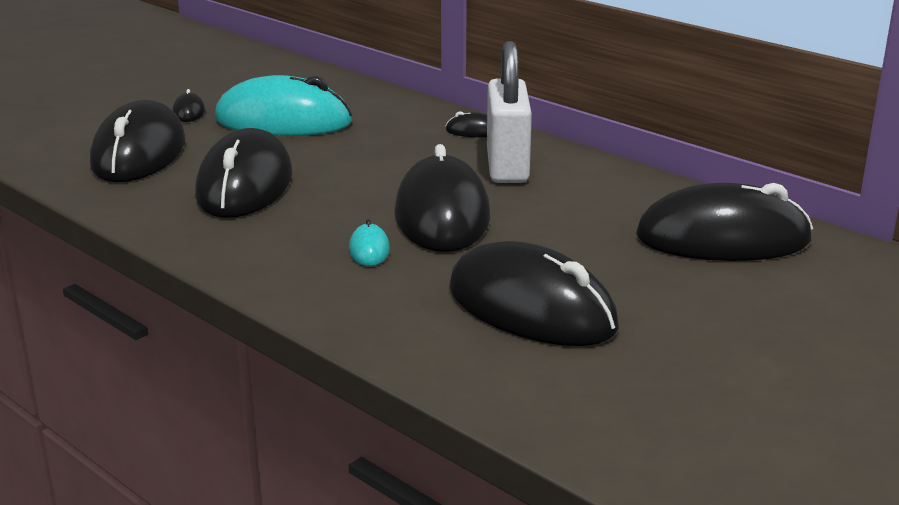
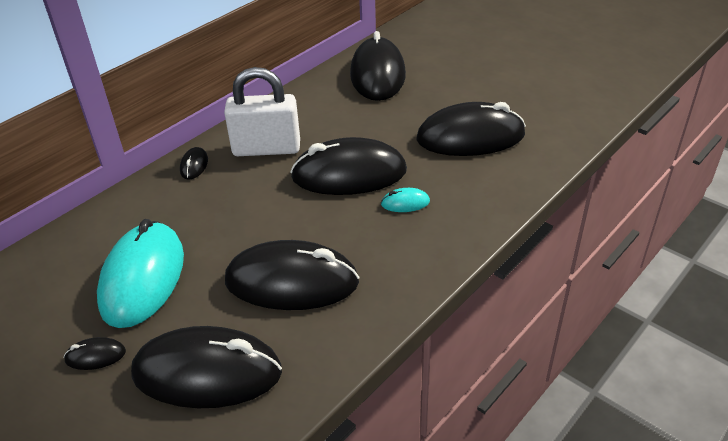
camera: 90 degrees left, 15 degrees up
black mouse [449,241,619,346] -> black mouse turned 45 degrees clockwise [416,102,526,156]

